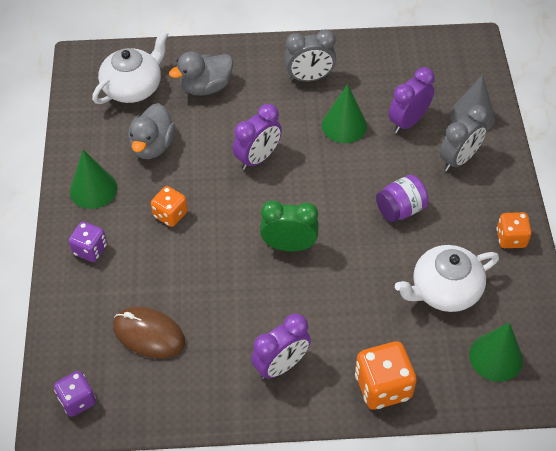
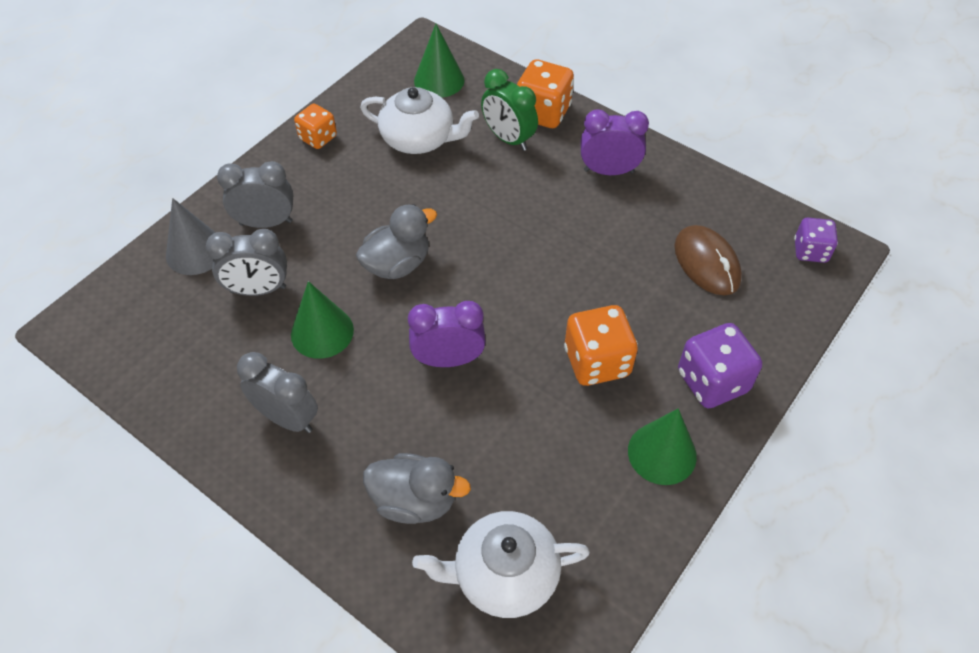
camera: 140 degrees left, 0 degrees up
purple dice [69,222,107,262] -> purple dice [678,323,762,408], size x1.58
grey duck [128,103,176,159] -> grey duck moved to [356,204,437,279]
orange dice [151,186,188,227] -> orange dice [564,305,638,386], size x1.58
green clock [260,200,319,251] -> green clock moved to [481,69,538,151]
purple jar [376,175,429,222] -> none
purple clock [389,67,435,133] -> grey clock [206,229,287,296]

